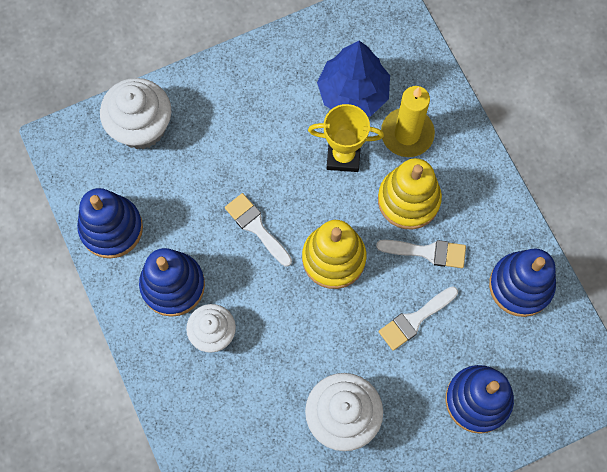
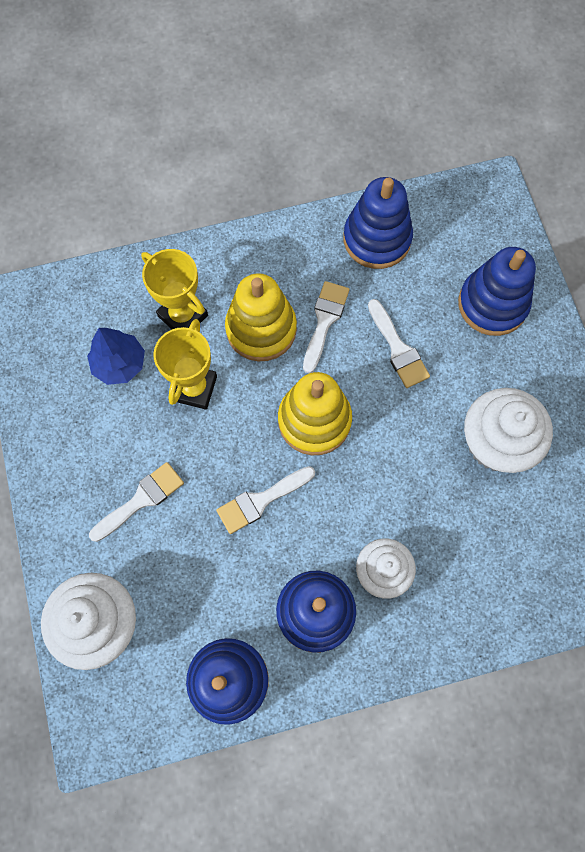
camera: 80 degrees left, 0 degrees up
blue tree [317,41,390,116] -> blue tree [87,328,145,385], size x0.66
yellow candle [381,86,435,157] -> yellow trophy [141,249,208,329]
none -> white brush [89,462,184,542]

